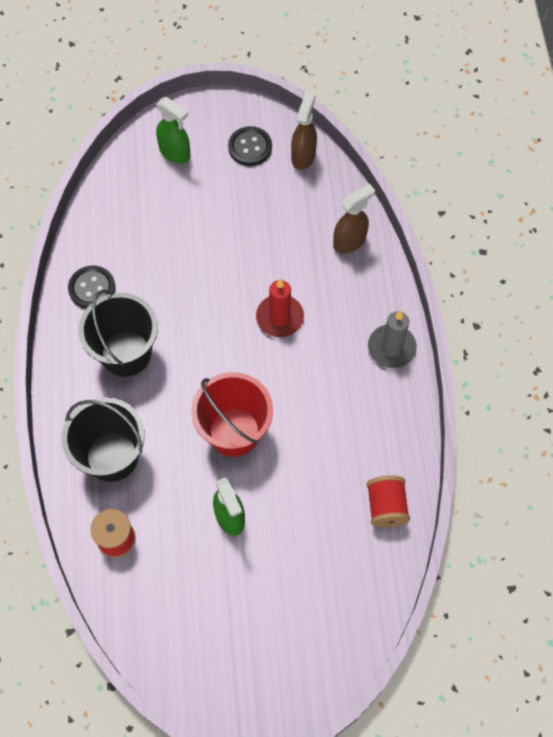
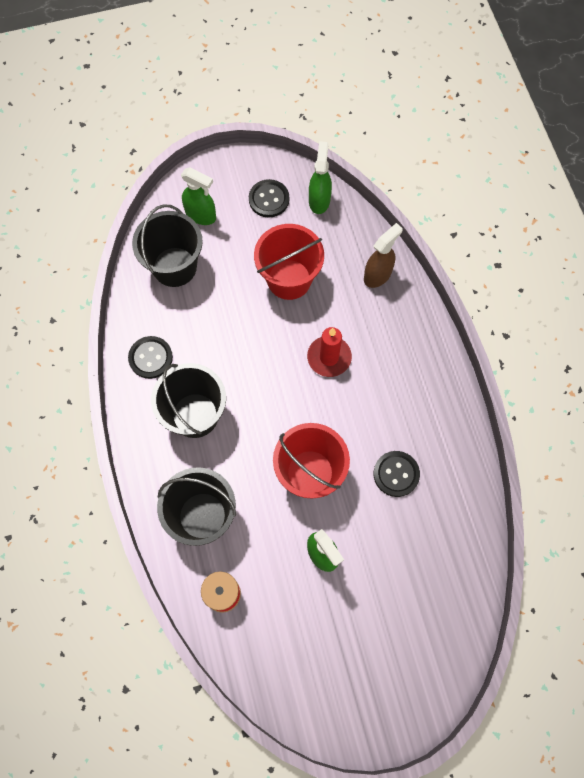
camera: 10 degrees left, 5 degrees up
brown spray bottle [291,91,317,170] -> green spray bottle [309,141,332,214]
red spool [367,476,410,527] -> none
grey candle [368,310,417,368] -> none
none -> black bucket [132,204,203,287]
none -> red bucket [254,224,324,300]
none -> black button [374,451,420,497]

